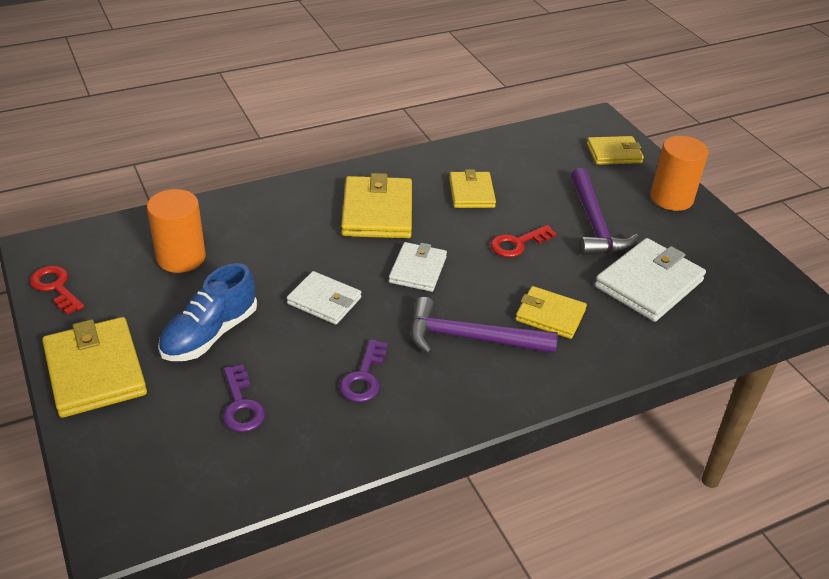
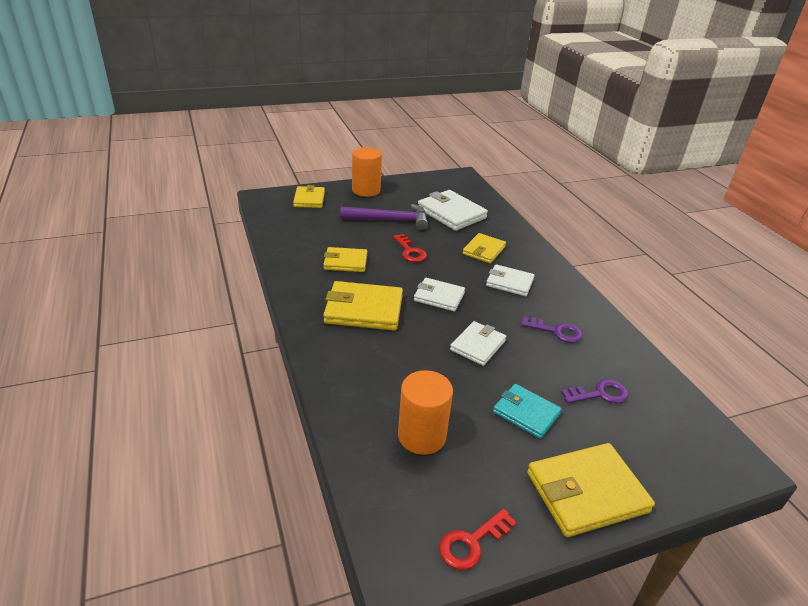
camera: 85 degrees left, 5 degrees down
blue shoe [158,263,257,361] -> turquoise wallet [493,384,562,439]
purple hammer [410,297,558,354] -> white wallet [486,264,534,296]

